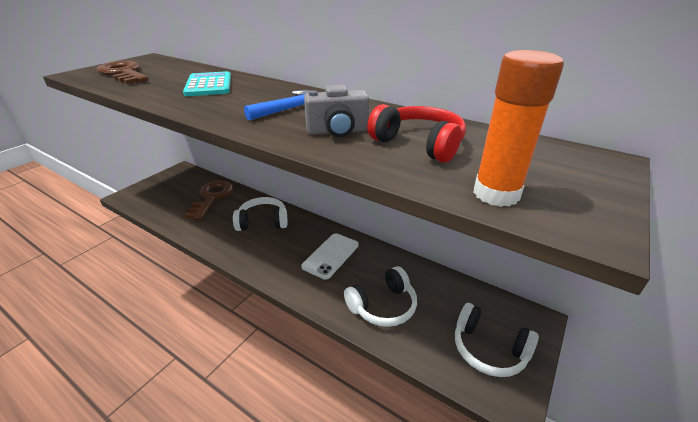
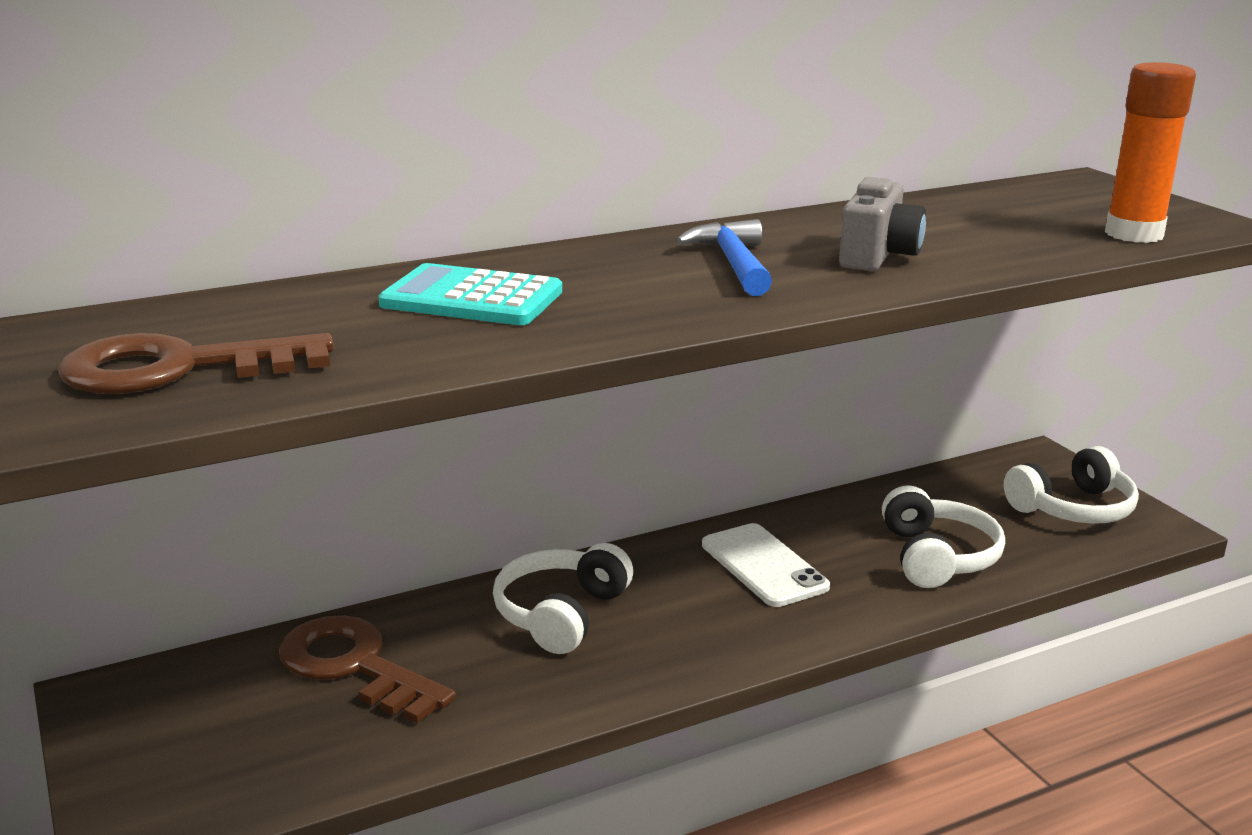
camera: 60 degrees left, 10 degrees down
red headphones [367,104,466,163] -> none

